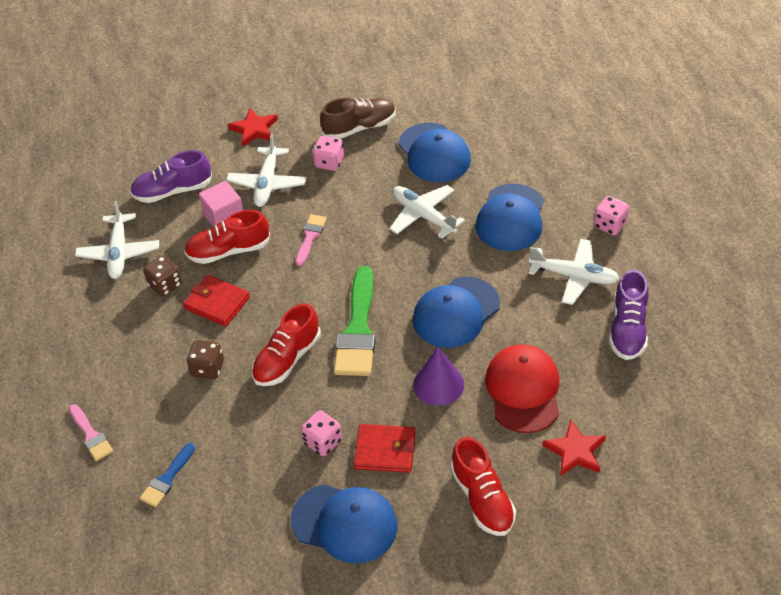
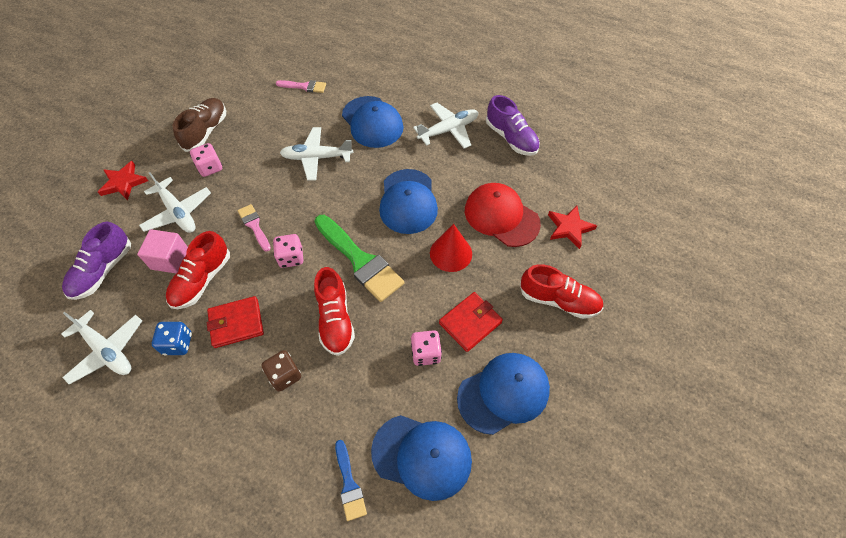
camera: 50 degrees left, 10 degrees up
pink brush [69,404,113,461] -> pink brush moved to [276,80,326,93]
brown dice [143,256,182,297] -> blue dice [152,322,192,355]
blue cap [398,123,471,182] -> blue cap moved to [371,415,472,501]
purple cone [413,346,464,406] -> red cone [430,224,472,272]
pink dice [594,196,629,235] -> pink dice moved to [273,234,303,268]

